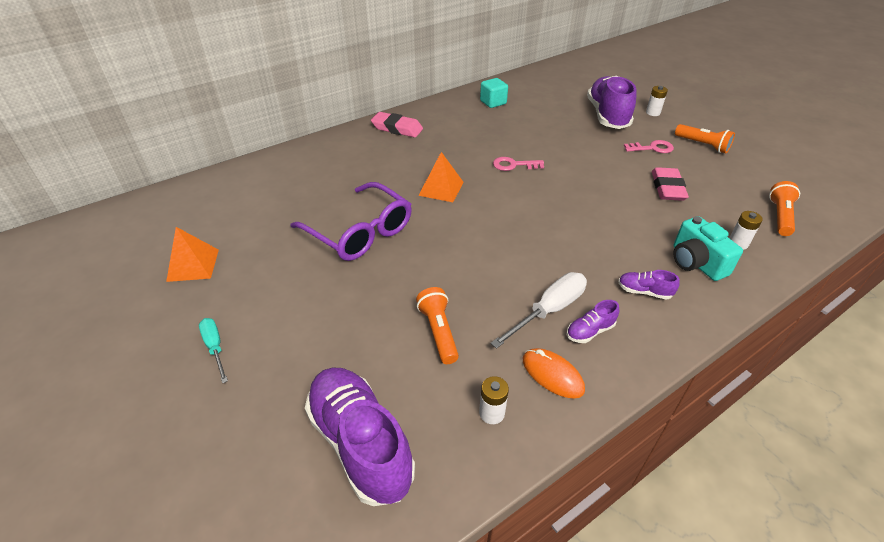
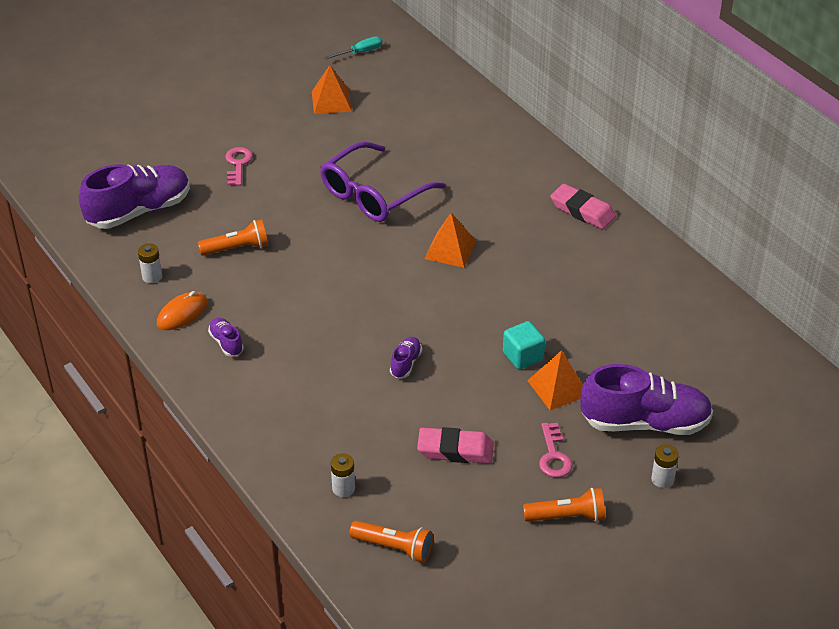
camera: 90 degrees right, 0 degrees up
turquoise screwdriver [199,318,228,383] -> turquoise screwdriver moved to [324,36,382,59]
pink eraser [371,112,423,138] -> pink eraser turned 75 degrees counterclockwise [550,184,616,229]
turquoise cube [480,78,508,108] -> turquoise cube moved to [503,321,545,370]
white screwdriver [490,272,587,349] -> none
pink key [493,157,544,171] -> pink key moved to [226,147,253,186]
purple shoe [618,270,680,300] -> purple shoe moved to [390,337,422,378]
turquoise camera [673,216,743,281] -> none
orange flashlight [675,124,735,153] -> orange flashlight turned 135 degrees counterclockwise [523,488,605,522]
none -> orange pyramid [527,350,583,410]

